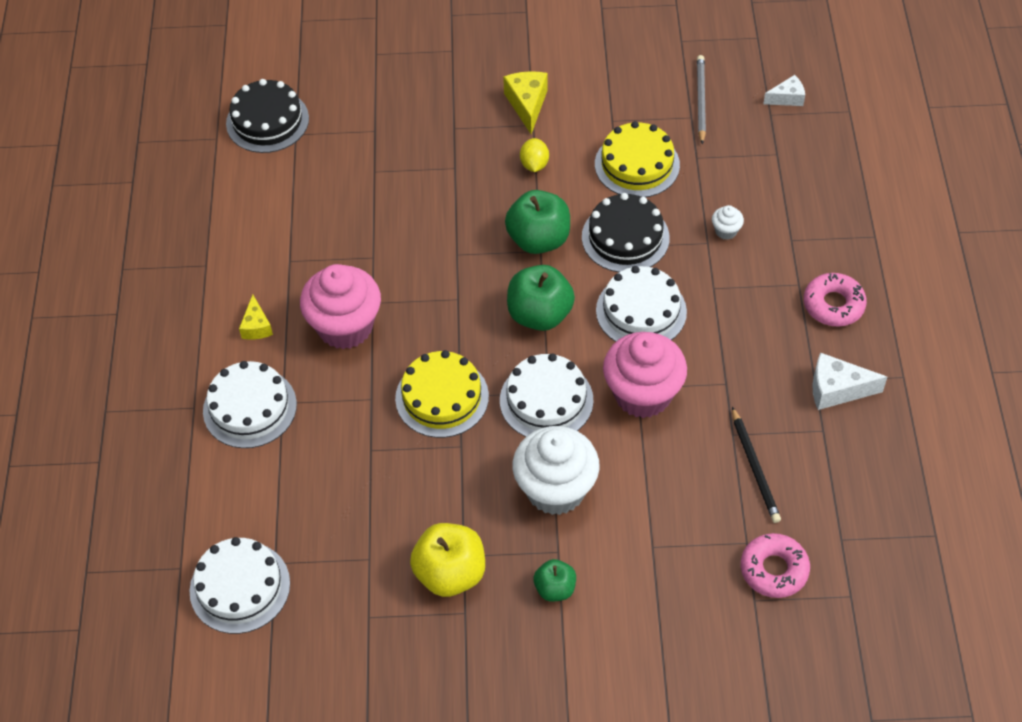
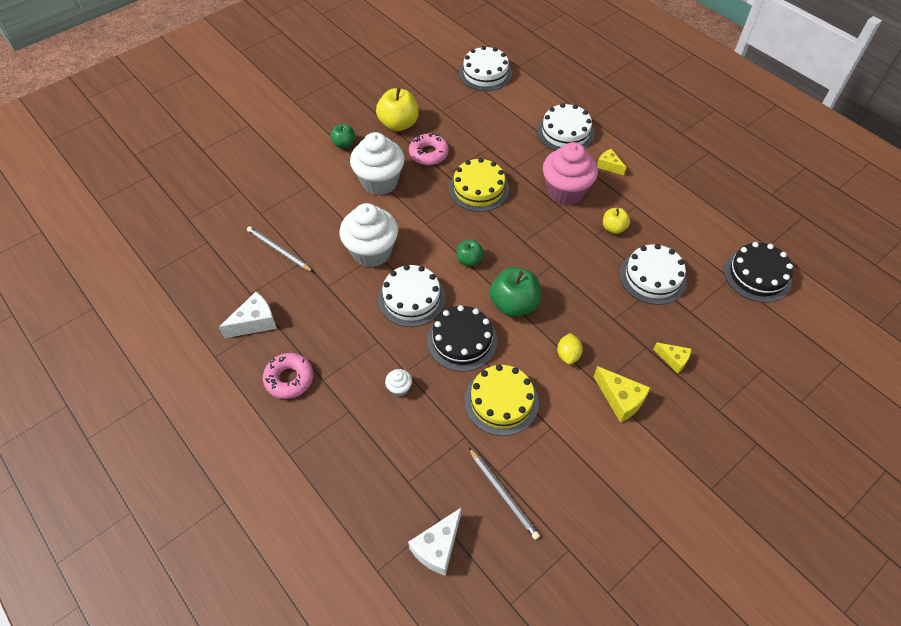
camera: 140 degrees right, 0 degrees up
white cake [500,353,594,437] -> white cake moved to [620,244,687,305]
green apple [507,265,575,331] -> green apple [456,239,484,267], size x0.57
yellow lemon [520,138,549,172] -> yellow lemon turned 45 degrees clockwise [557,333,583,365]
pink cupcake [603,332,687,418] -> white cupcake [339,203,398,267]
black pencil [732,407,781,523] -> grey pencil [247,226,313,272]
pink donut [741,533,810,598] -> pink donut moved to [409,133,449,165]
white cheese [763,75,805,106] -> white cheese [408,508,461,576], size x1.55
none -> yellow apple [603,208,630,234]
none -> yellow cheese [653,342,691,374]

